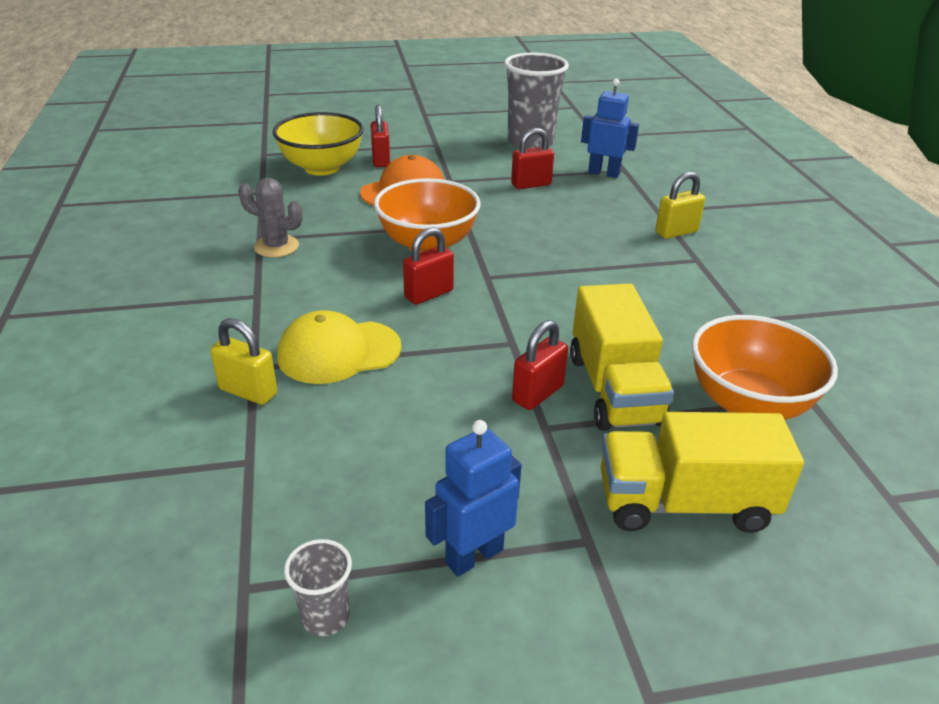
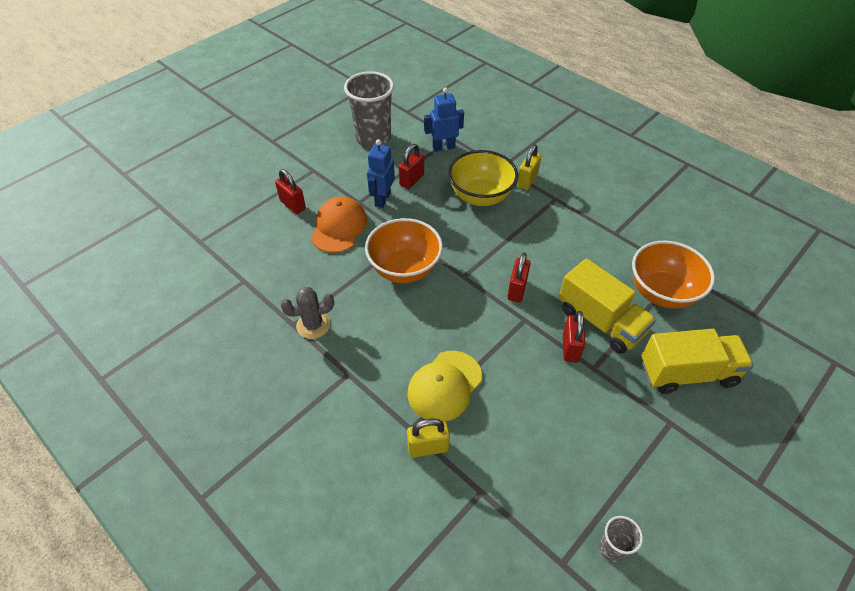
camera: 35 degrees left, 15 degrees up
yellow bowl [272,112,364,176] -> yellow bowl moved to [448,150,518,206]
red padlock [403,227,454,305] -> red padlock moved to [507,252,531,302]
blue robot [425,420,522,577] -> blue robot moved to [367,139,395,208]
yellow truck [600,412,804,533] -> yellow truck turned 150 degrees counterclockwise [642,329,754,394]

